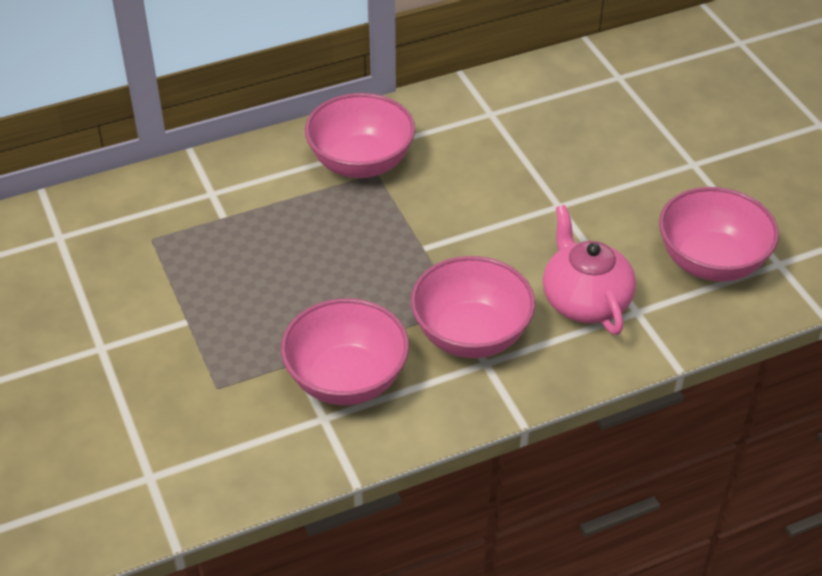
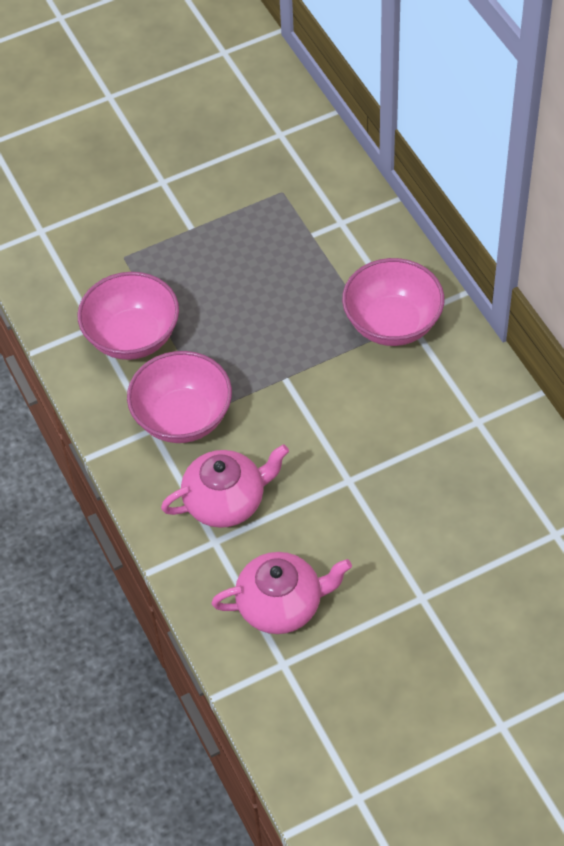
camera: 90 degrees right, 10 degrees up
pink bowl [659,187,779,281] -> pink teapot [211,552,352,634]

